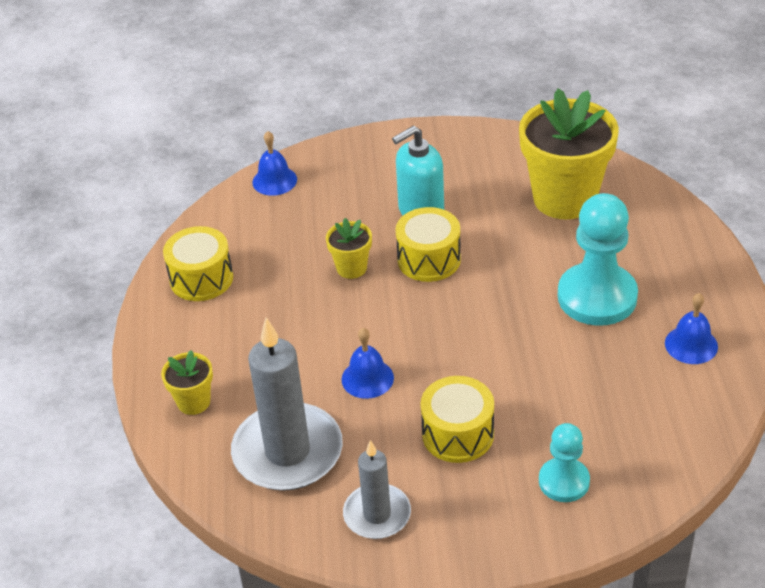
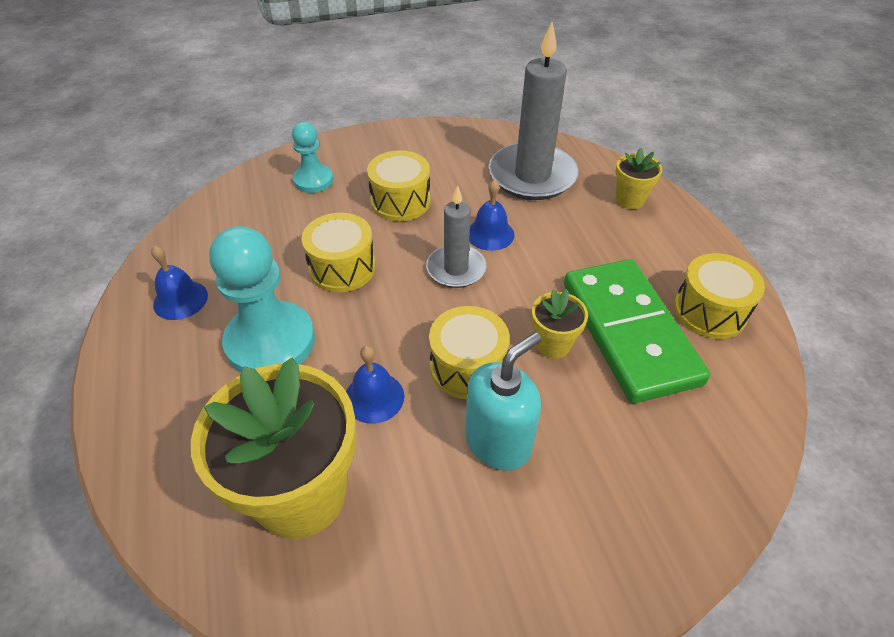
camera: 165 degrees right, 5 degrees up
blue bell [252,131,297,196] -> blue bell moved to [346,346,404,424]
grey candle [343,440,411,539] -> grey candle moved to [426,185,486,288]
none -> yellow drum [301,213,376,292]
none -> green domino [564,259,710,403]

